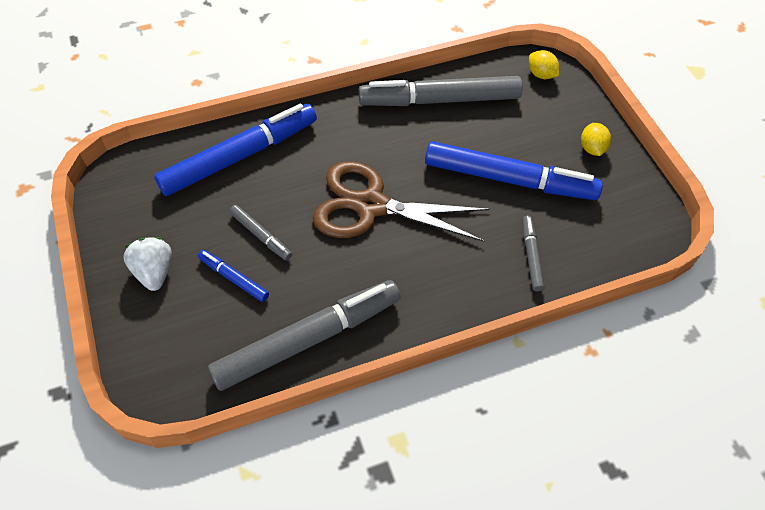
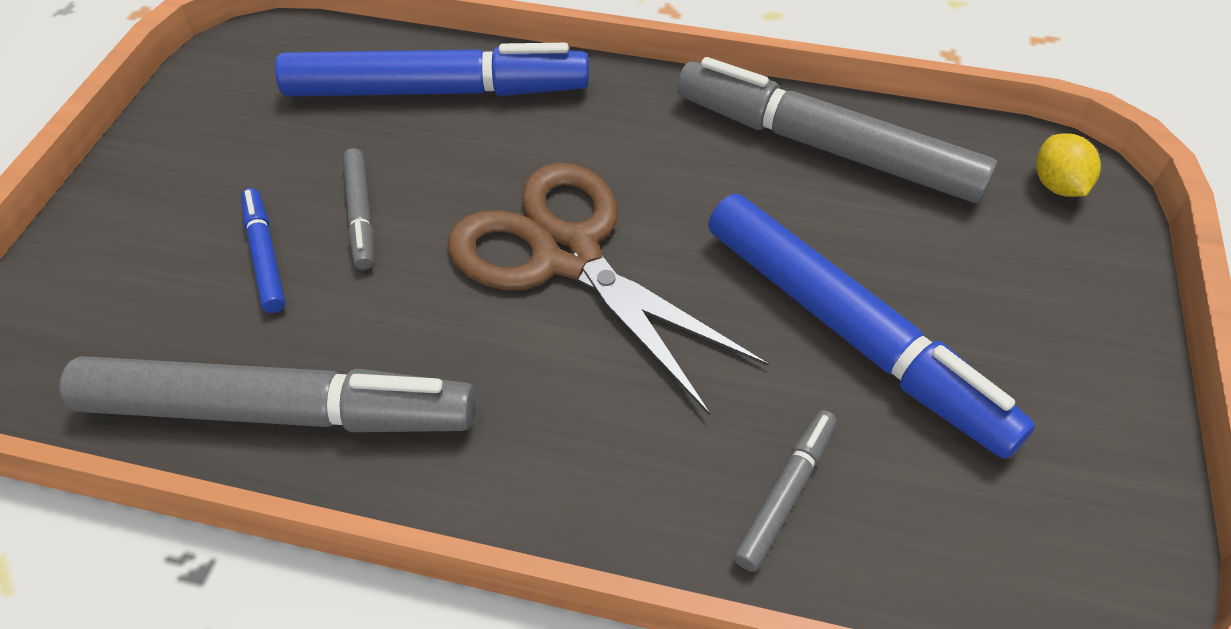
camera: 35 degrees right, 5 degrees down
white strawberry [123,237,172,291] -> none
yellow lemon [581,123,611,156] -> none

